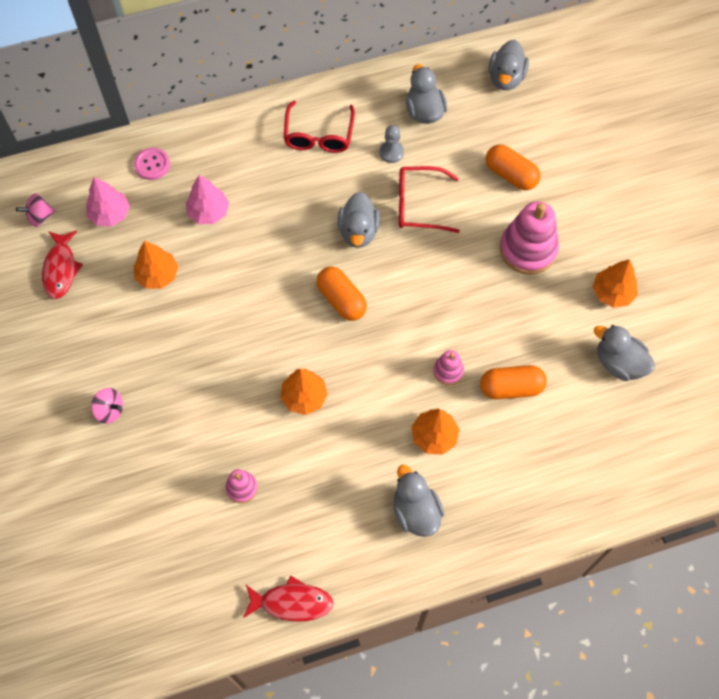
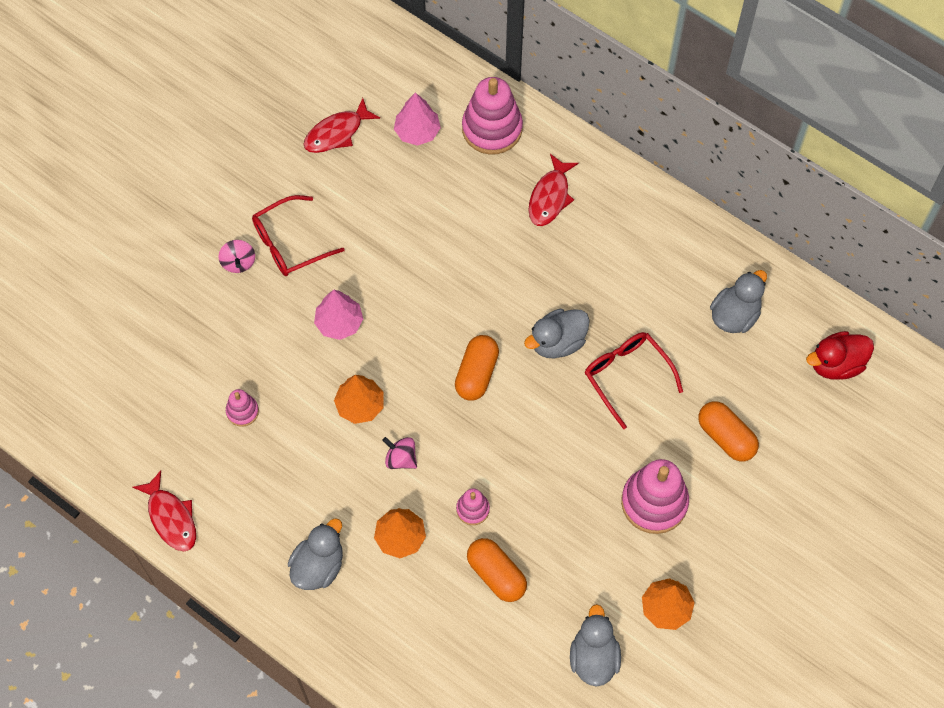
camera: 55 degrees right, 0 degrees up
pink spinning top [16,193,55,227] -> pink spinning top moved to [382,437,417,469]
pink button [134,148,170,180] -> pink stacking toy [462,77,523,155]
orange tree [134,241,179,289] -> none
pink tree [186,175,229,224] -> pink tree moved to [314,290,363,340]
red glasses [283,101,355,153] -> red glasses moved to [252,195,345,276]
grey pawn [380,125,404,163] -> none
orange capsule [486,144,541,190] -> orange capsule turned 45 degrees counterclockwise [699,401,759,461]
grey duck [489,40,529,90] -> red duck [806,331,874,380]
none -> red fish [528,154,579,226]

